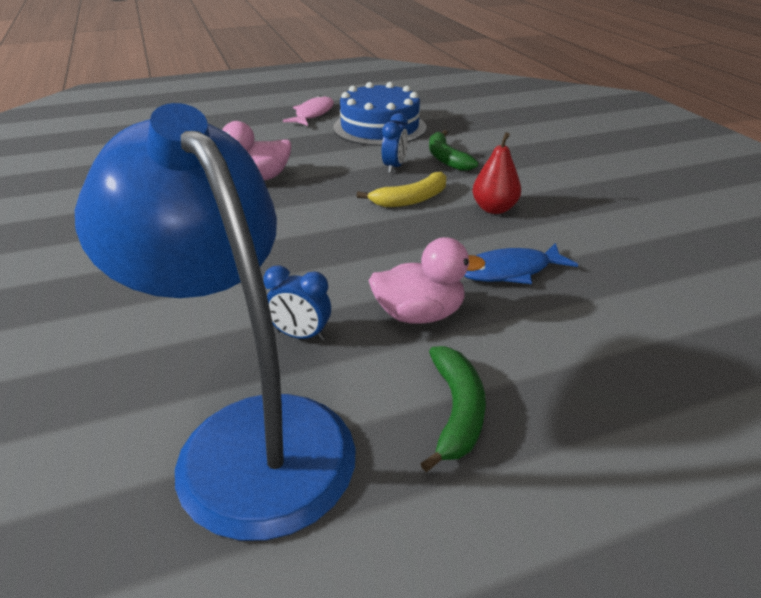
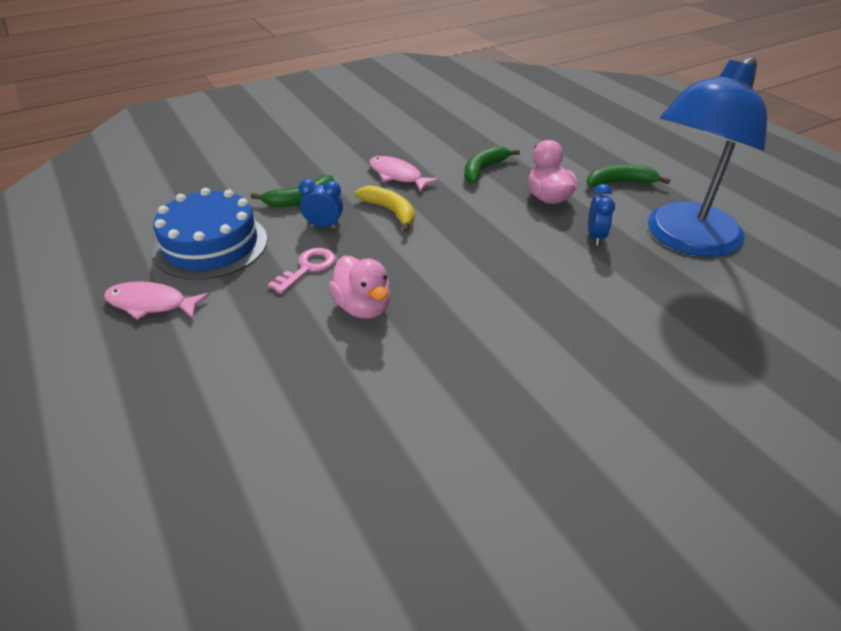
camera: 100 degrees left, 5 degrees up
blue fish [464,243,578,284] -> green banana [464,146,520,184]
red pear [472,132,521,214] -> pink fish [369,156,440,192]
none -> pink key [268,248,336,294]

